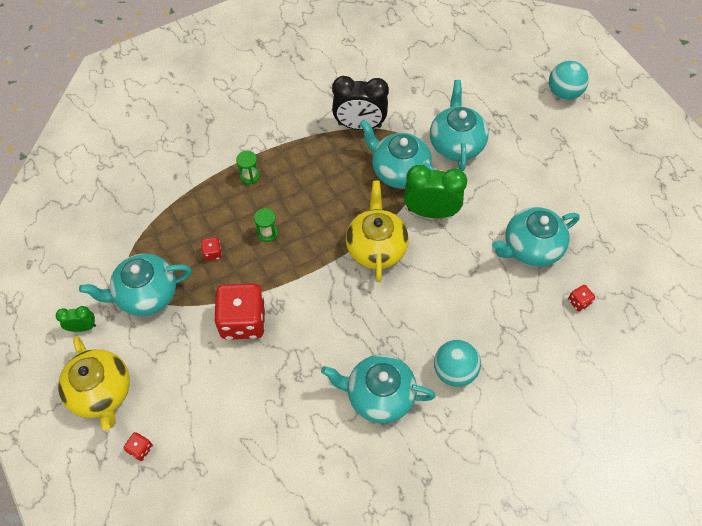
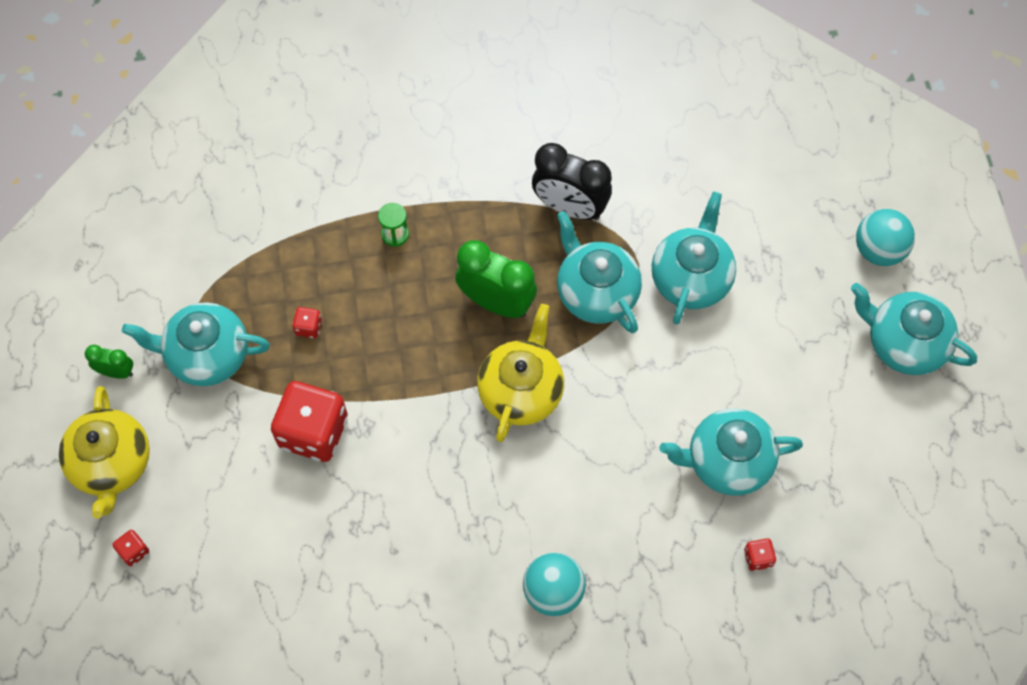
camera: 20 degrees right, 5 degrees up
green hourglass [254,208,278,242] -> none
turquoise teapot [321,354,436,423] -> turquoise teapot moved to [851,283,977,375]
green clock [404,165,467,218] -> green clock moved to [455,240,537,318]

